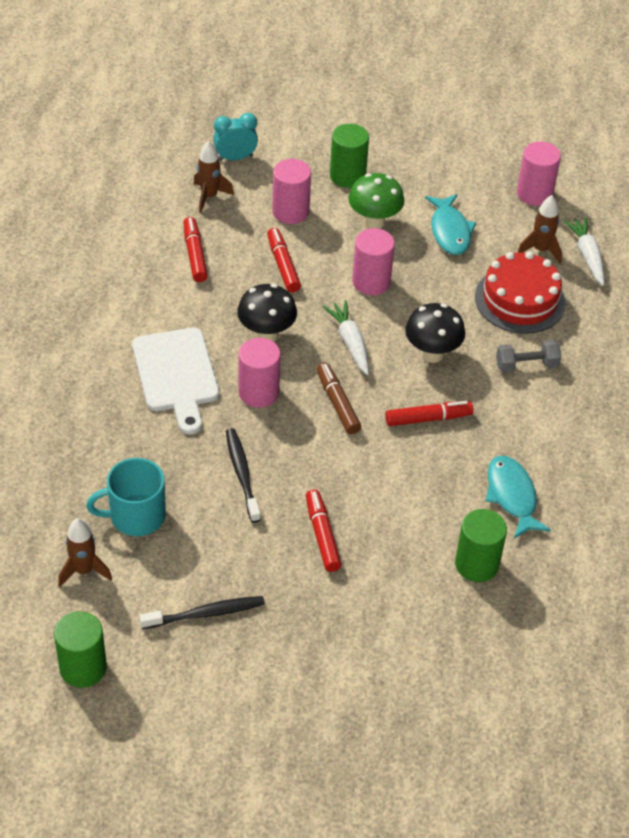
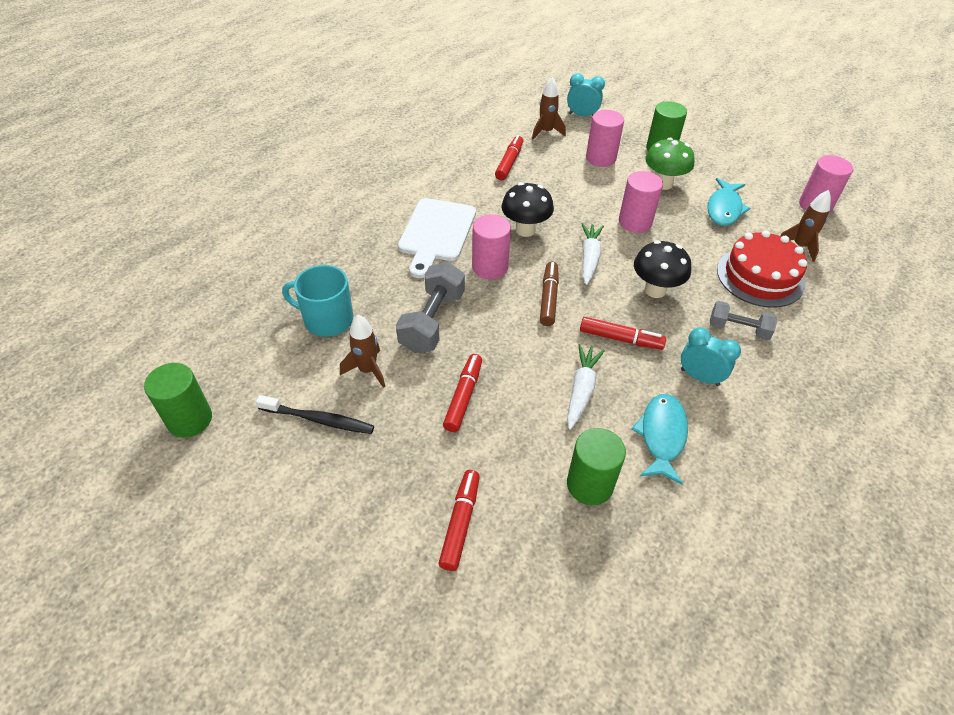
camera: 30 degrees right, 0 degrees up
brown rocket [58,518,112,587] -> brown rocket moved to [340,314,386,388]
black toothbrush [226,428,261,523] -> grey dumbbell [396,262,465,353]
red marker [267,228,301,292] -> red marker moved to [438,470,480,571]
white carrot [563,217,605,286] -> white carrot moved to [567,344,605,430]
none -> turquoise clock [681,327,741,386]

